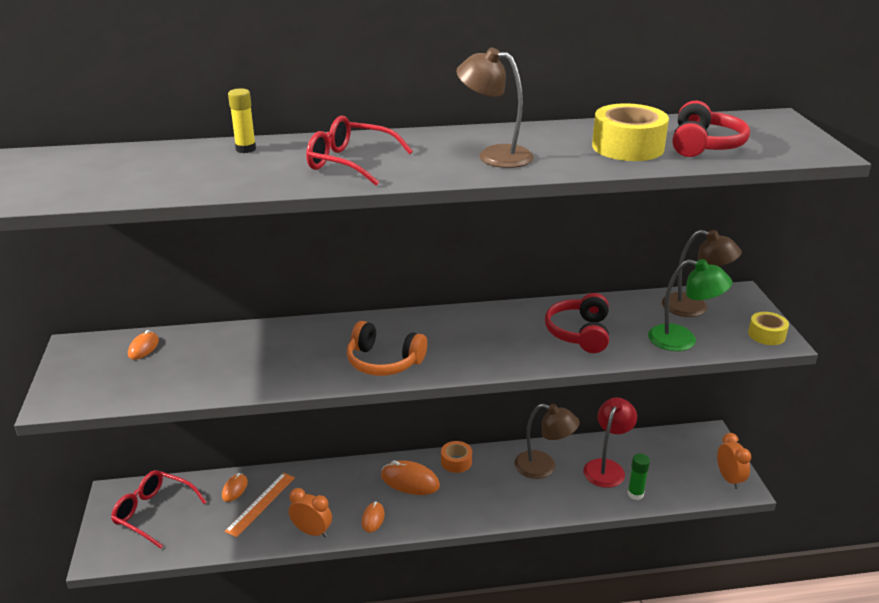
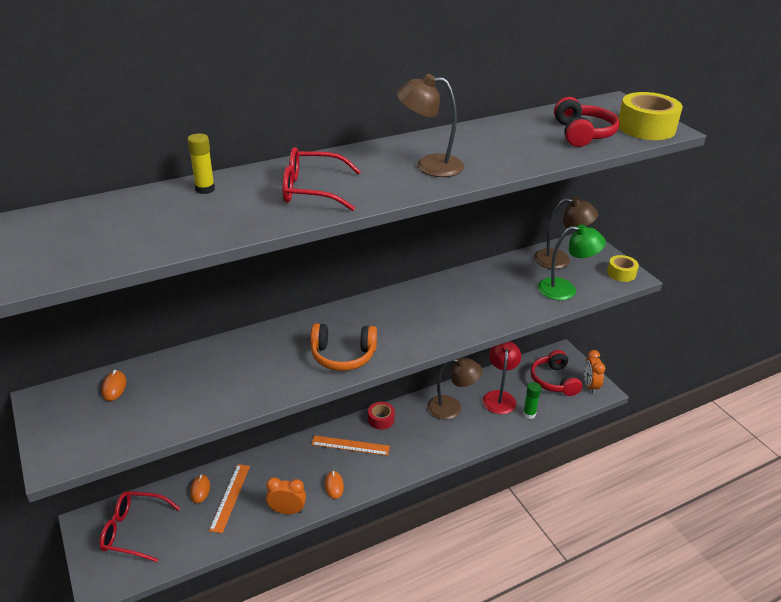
camera: 20 degrees left, 5 degrees up
orange mouse [381,460,440,495] -> orange ruler [311,435,390,456]
orange tape [441,441,472,473] -> red tape [368,402,395,430]
red headphones [545,293,609,353] -> red headphones moved to [531,350,582,396]
yellow tape [592,103,669,161] -> yellow tape moved to [619,92,683,140]
orange clock [717,433,751,489] -> orange clock turned 150 degrees counterclockwise [584,350,605,394]

